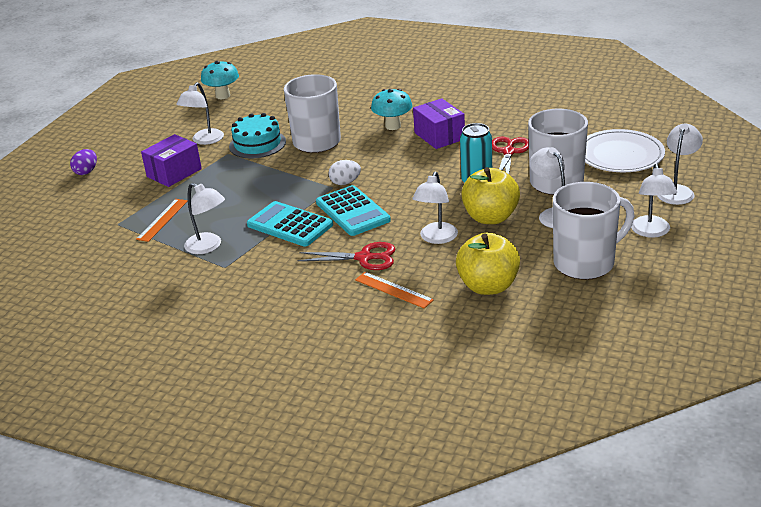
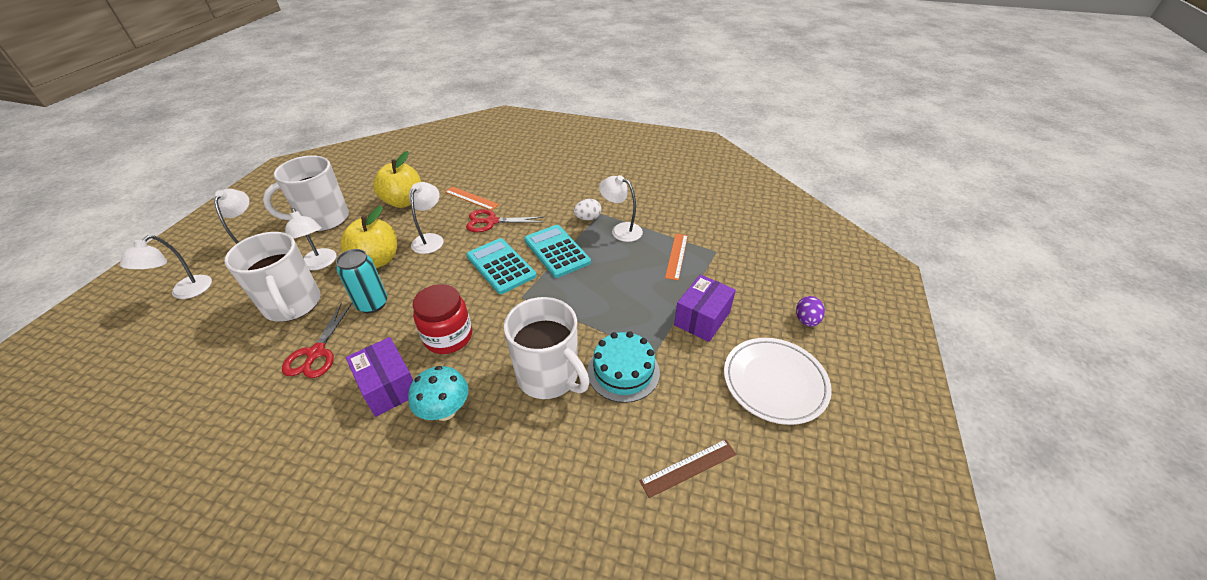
camera: 170 degrees right, 10 degrees up
white lamp [176,82,224,145] -> none
turquoise mushroom [201,61,239,99] -> none
turquoise calculator [247,201,333,247] -> turquoise calculator turned 150 degrees counterclockwise [524,225,591,278]
white egg [328,160,361,185] -> white egg moved to [573,199,601,220]
white plate [585,129,665,172] -> white plate moved to [724,338,832,425]
none -> red jar [413,284,472,354]
none -> brown ruler [640,439,737,498]

